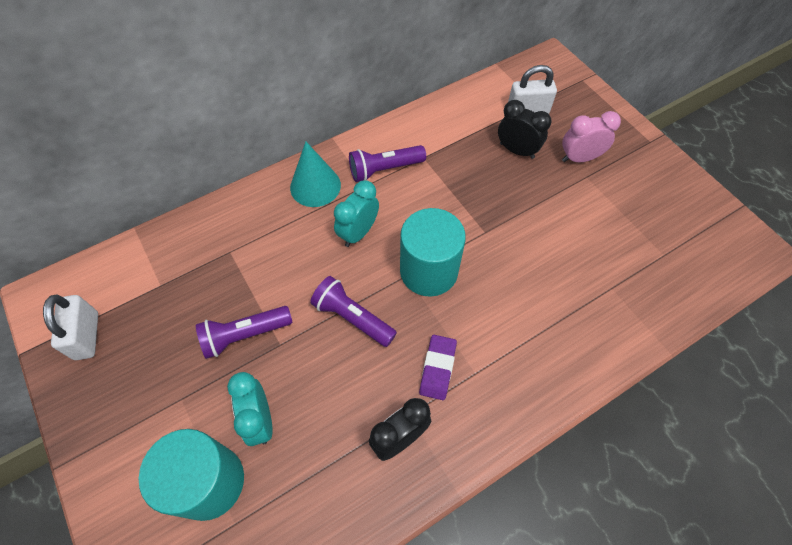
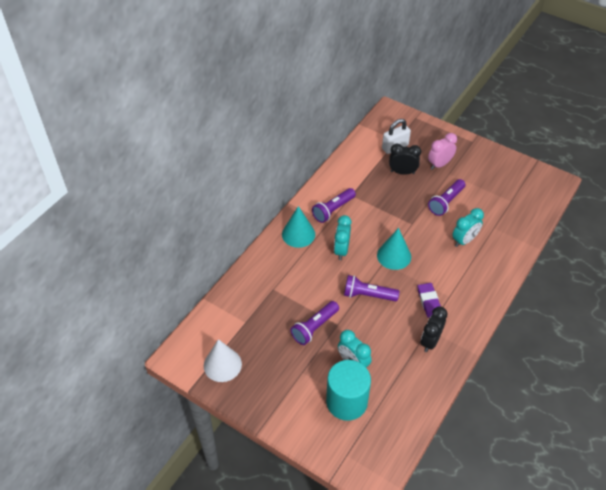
camera: 25 degrees left, 10 degrees down
white padlock [43,294,98,360] -> white cone [204,339,242,382]
turquoise cylinder [400,208,466,297] -> turquoise cone [377,228,411,270]
none -> purple flashlight [428,179,465,216]
none -> turquoise clock [452,208,484,247]

